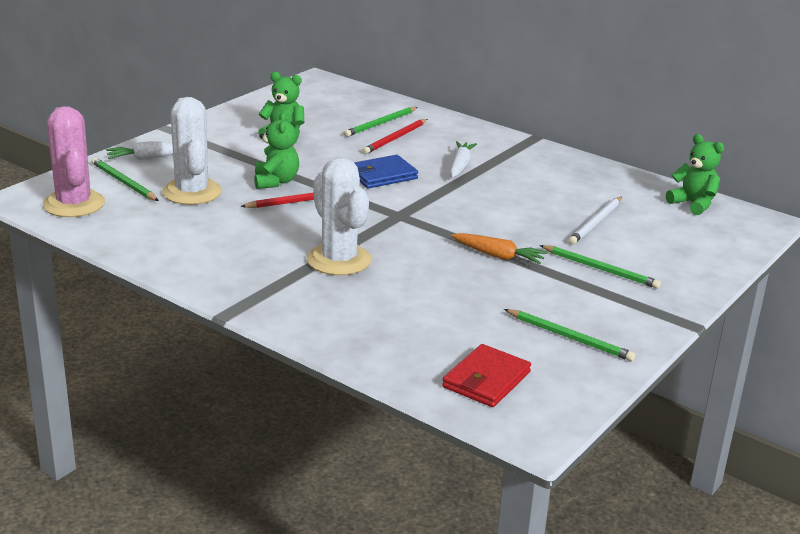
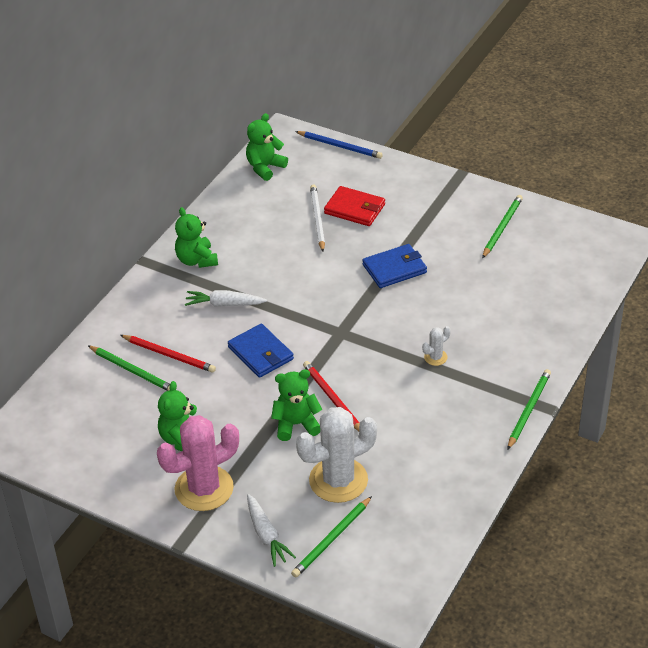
camera: 95 degrees left, 15 degrees up
pink cactus [43,106,105,217] -> pink cactus moved to [157,415,239,511]
white cactus [307,158,372,275] -> white cactus [422,326,451,366], size x0.43
red wallet [442,344,531,407] -> red wallet moved to [324,186,385,226]
orange carrot [451,233,548,264] -> blue wallet [362,244,427,288]
green pencil [540,245,661,289] -> green pencil moved to [507,369,551,450]
white pencil [568,197,621,245] -> white pencil turned 120 degrees counterclockwise [310,184,325,252]
none -> green teddy bear [175,207,218,268]
none -> blue pencil [295,131,383,159]

